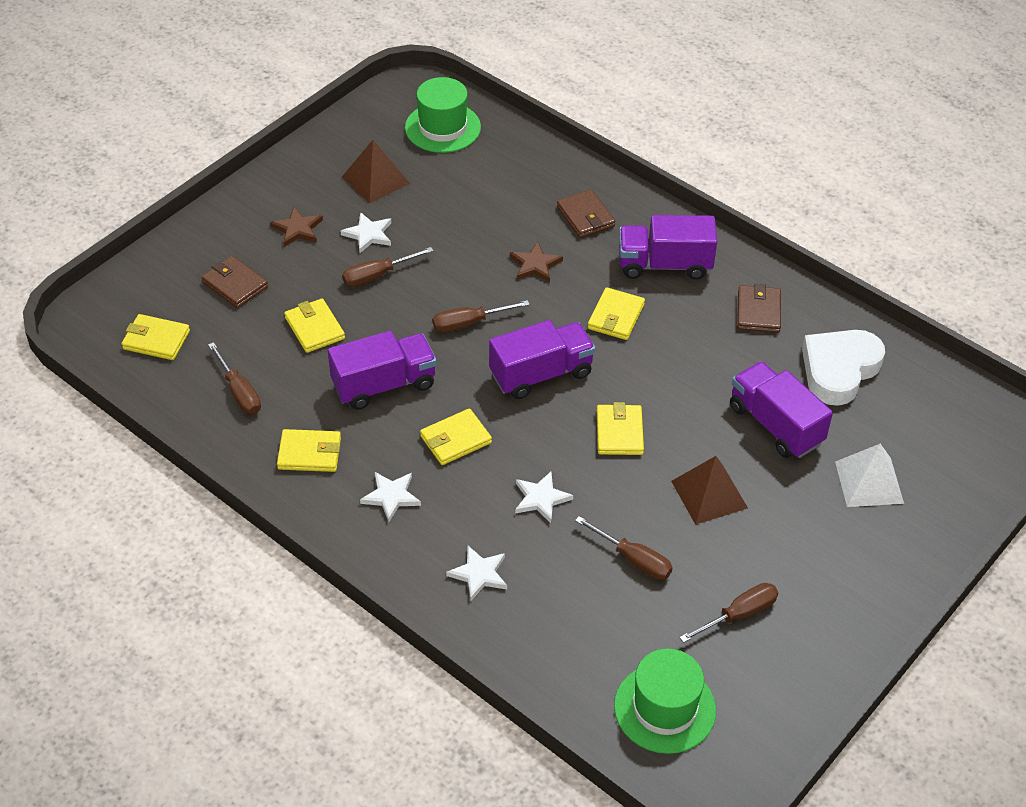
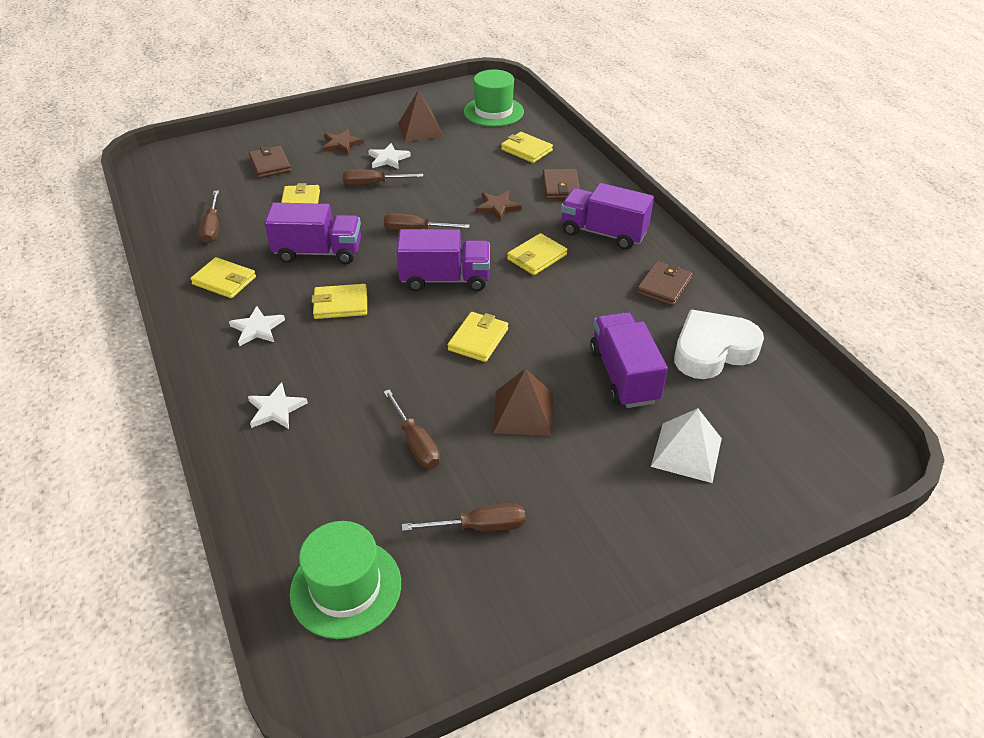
camera: 25 degrees right, 5 degrees down
yellow wallet [121,314,190,360] -> yellow wallet moved to [501,132,553,163]
white star [515,472,573,523] -> none

